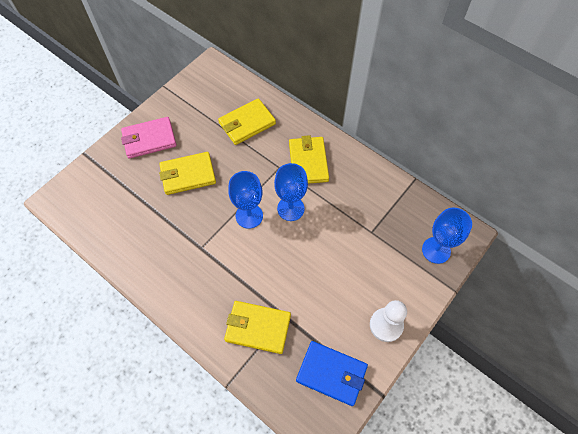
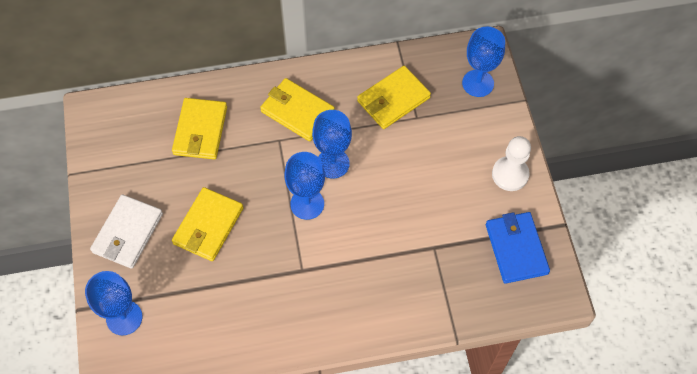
camera: 50 degrees left, 0 degrees up
pink wallet [121,117,176,159] -> white wallet [90,195,163,269]
yellow wallet [224,301,291,354] -> yellow wallet moved to [357,66,431,129]
blue wallet [296,341,368,406] -> blue wallet turned 75 degrees counterclockwise [486,212,550,284]
none -> blue goblet [85,271,142,336]

